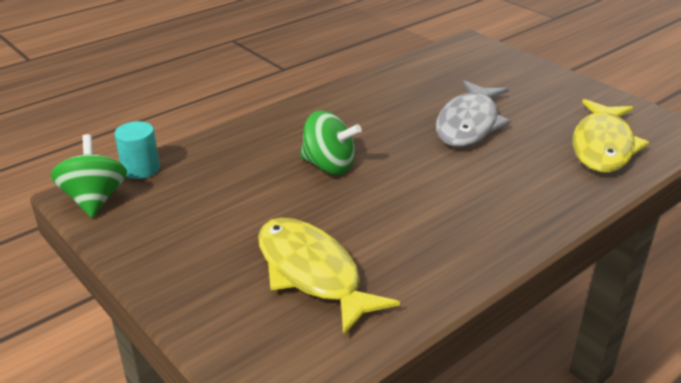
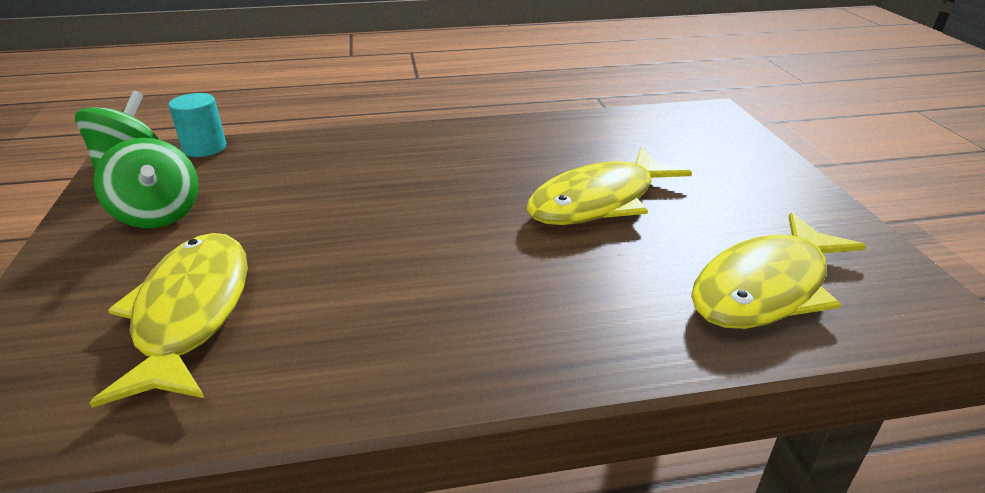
camera: 30 degrees right, 0 degrees up
green spinning top [300,110,362,174] -> green spinning top moved to [94,138,198,228]
grey fish [436,80,511,147] -> yellow fish [527,148,692,225]

